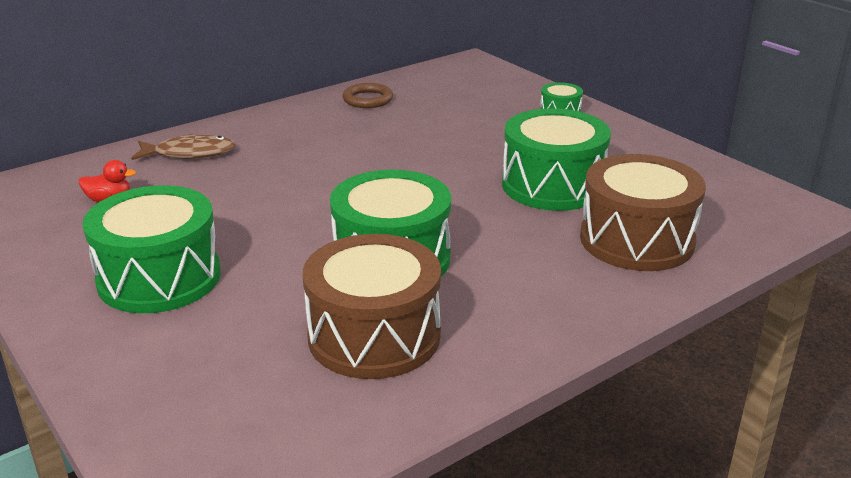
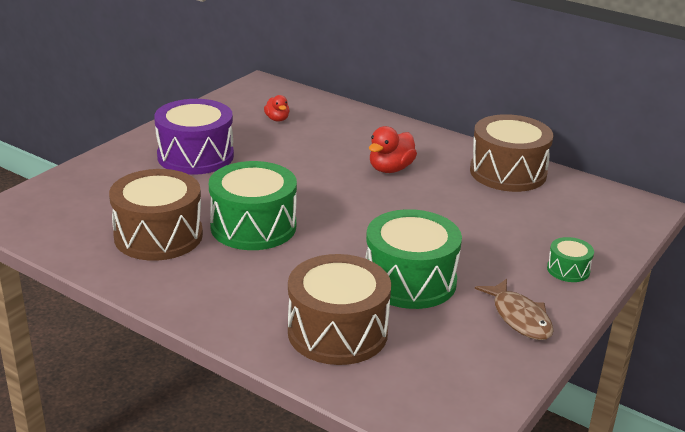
camera: 70 degrees right, 0 degrees up
green drum [83,185,221,313] -> purple drum [154,99,234,175]
brown fish [131,134,236,160] -> brown fish moved to [475,279,554,340]
brown ring [343,83,393,108] -> brown drum [470,114,553,192]
none -> red duck [369,126,417,173]

